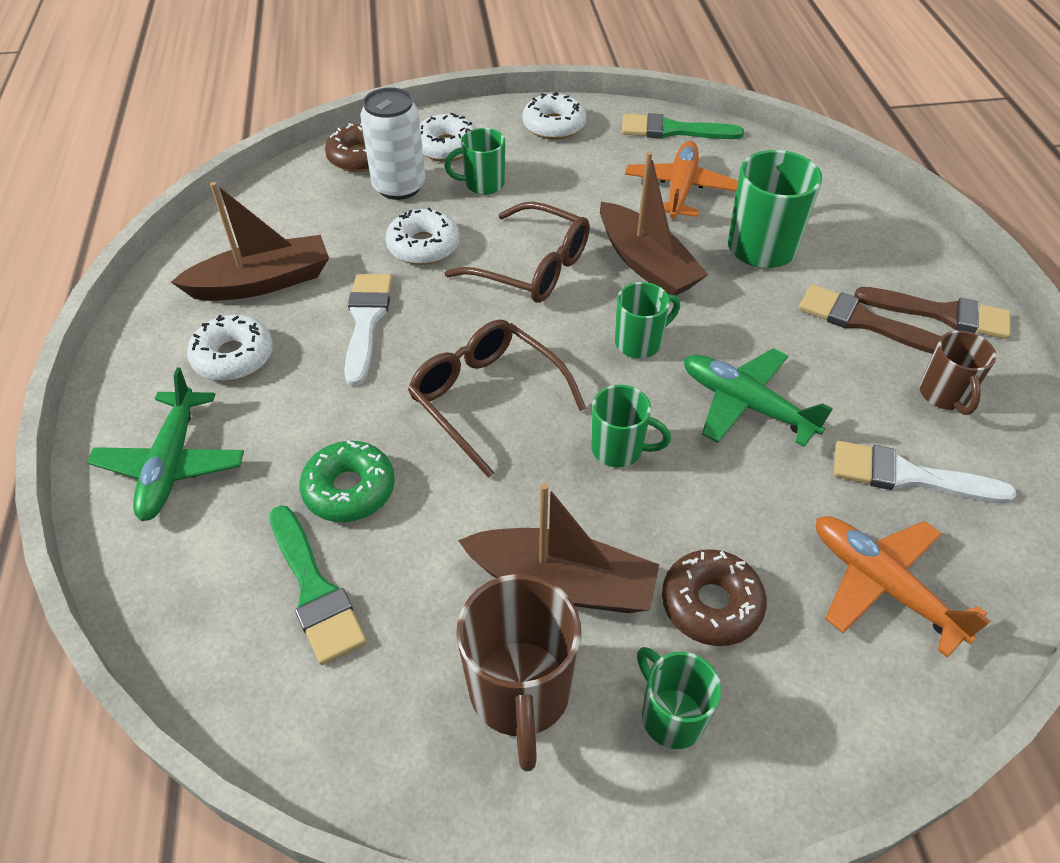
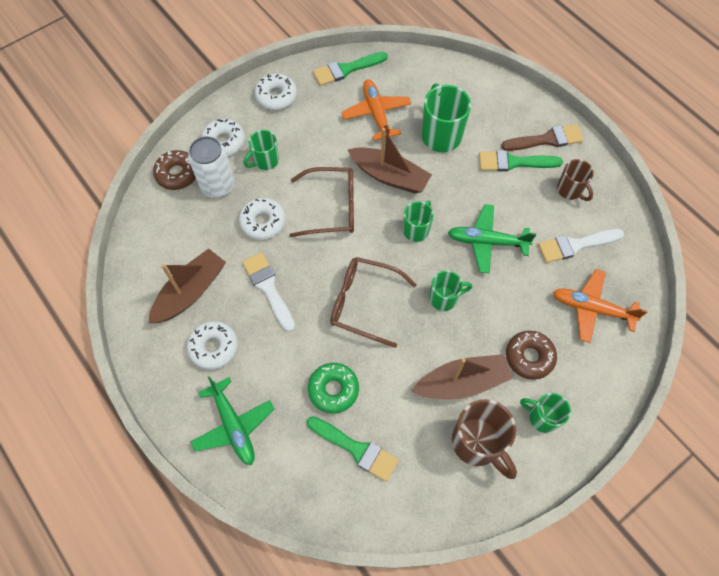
camera: 30 degrees left, 15 degrees up
brown brush [799,284,941,354] -> green brush [479,150,563,172]

